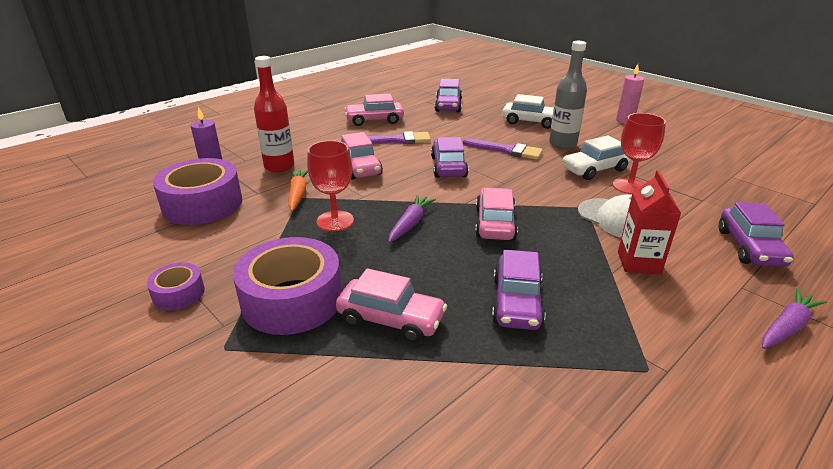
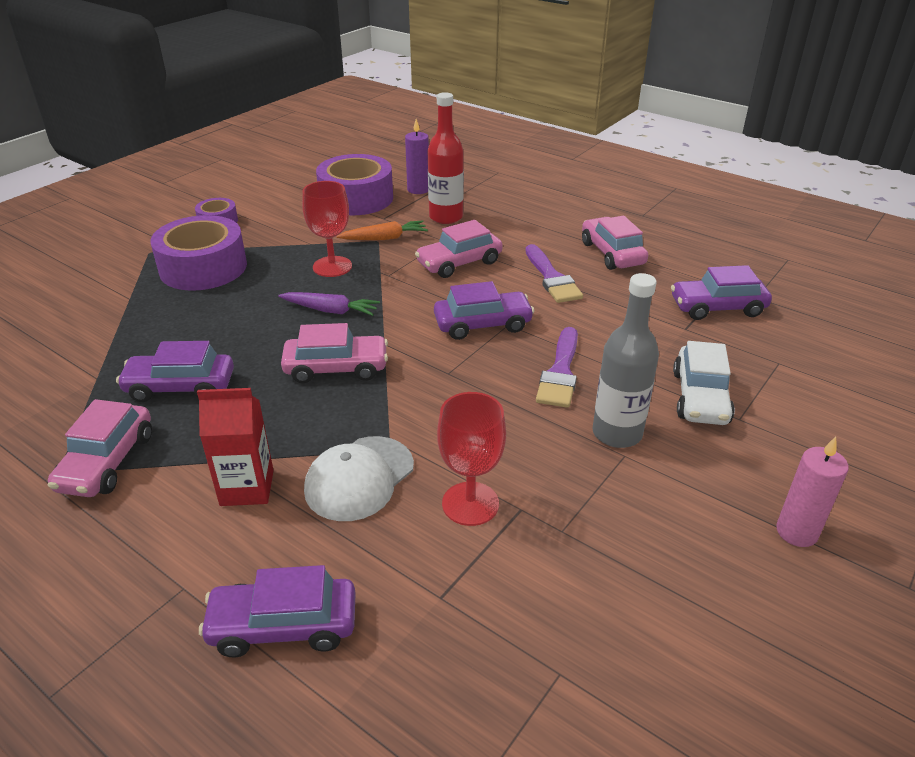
camera: 80 degrees right, 5 degrees up
pink car [336,268,447,343] -> pink car moved to [48,399,152,497]
white car [562,135,631,180] -> none
purple carrot [762,288,827,349] -> none

